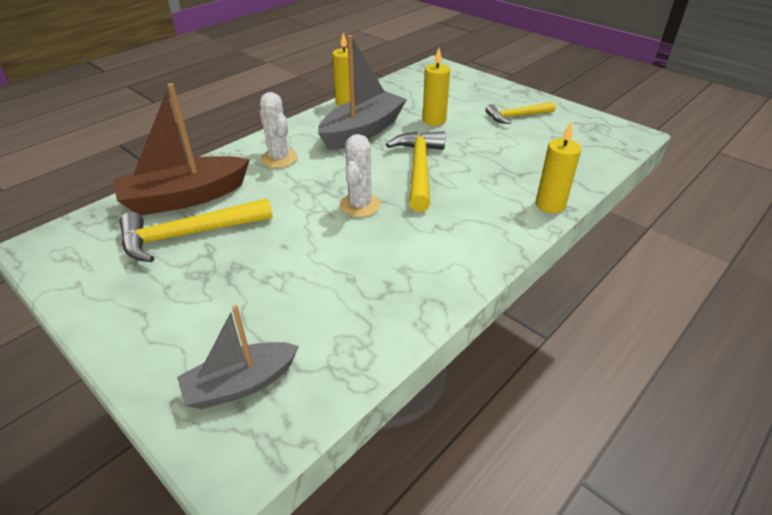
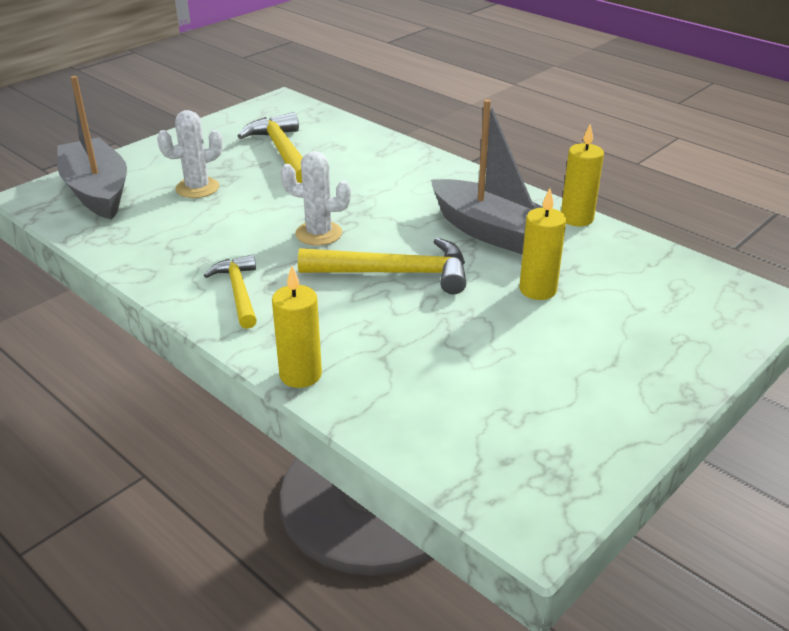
camera: 90 degrees right, 5 degrees down
brown boat [113,83,250,216] -> none
grey boat [177,305,299,409] -> grey boat [57,76,127,220], size x1.58
white cactus [260,92,297,168] -> white cactus moved to [157,110,223,198]
yellow hammer [485,102,556,124] -> yellow hammer moved to [204,254,257,329]

